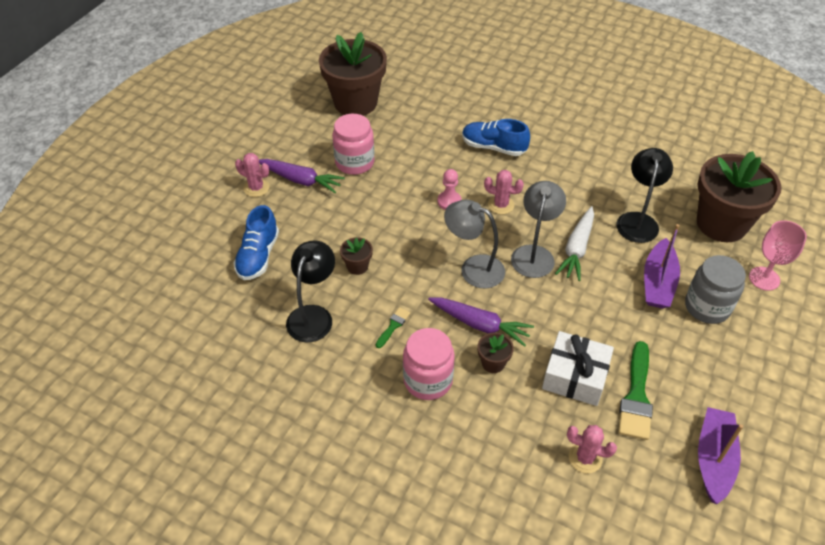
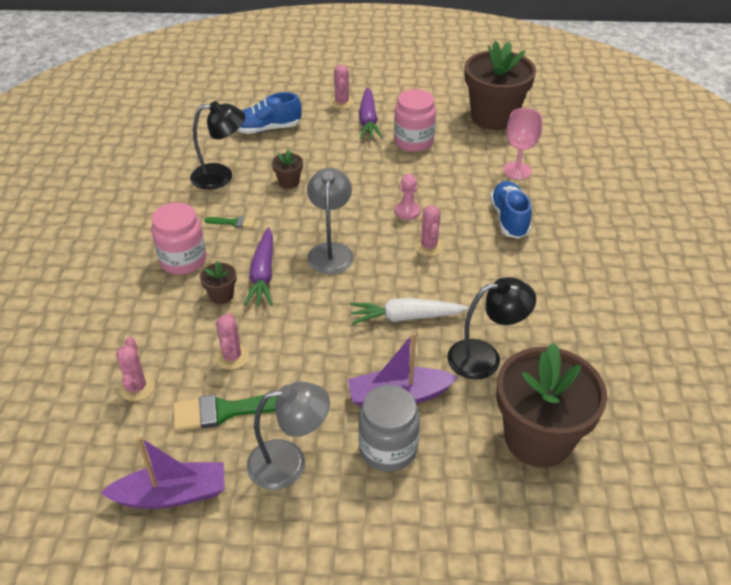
camera: 65 degrees right, 5 degrees down
grey lamp [511,181,566,278] -> grey lamp moved to [247,382,330,490]
white gift [542,331,614,406] -> pink cactus [215,313,249,370]
pink goblet [749,220,807,291] -> pink goblet moved to [503,108,542,180]

